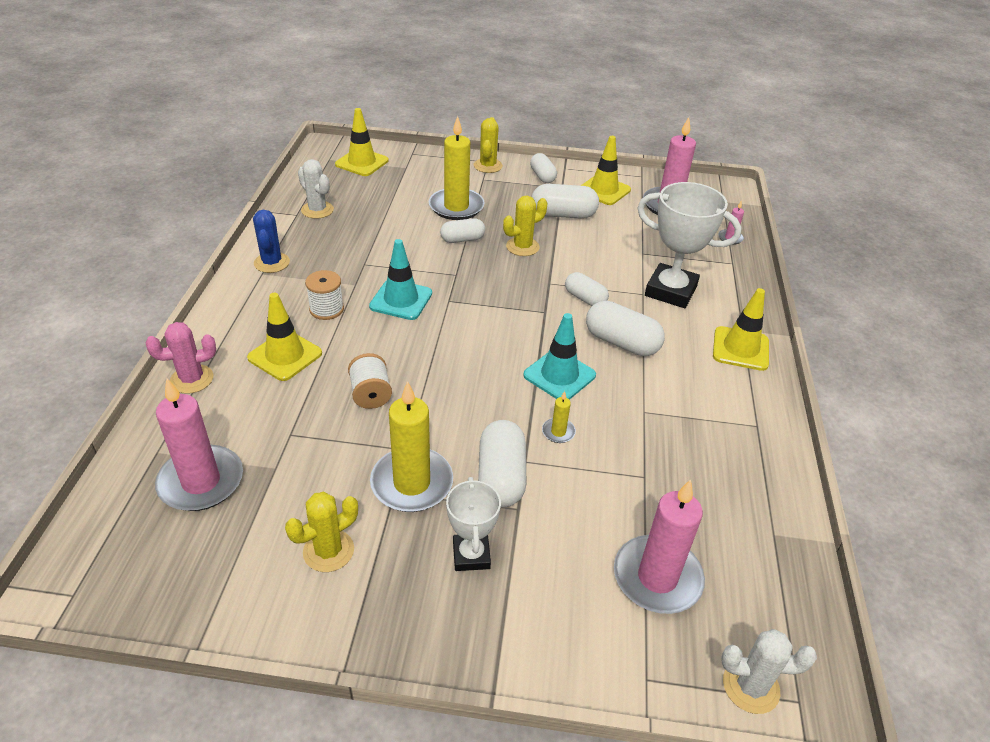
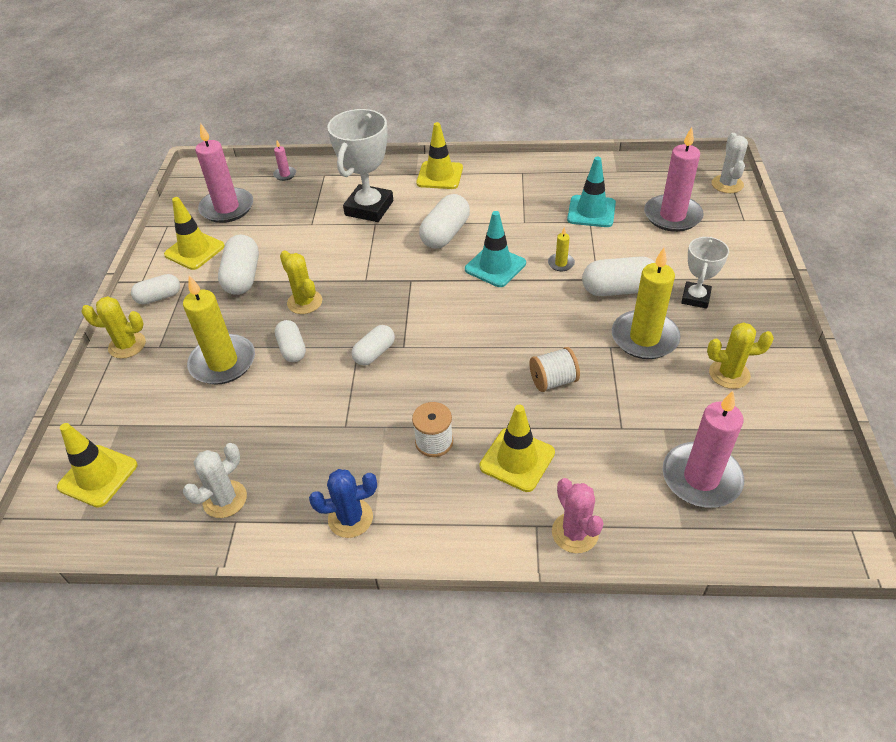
camera: 90 degrees left, 5 degrees up
yellow cactus [285,492,358,572] -> yellow cactus turned 45 degrees counterclockwise [707,322,774,389]
turquoise traffic cone [369,239,432,320] -> turquoise traffic cone moved to [567,157,616,227]
white trophy [446,477,501,571] -> white trophy turned 60 degrees counterclockwise [681,237,729,309]
white capsule [565,272,609,306] -> white capsule moved to [352,325,395,366]

